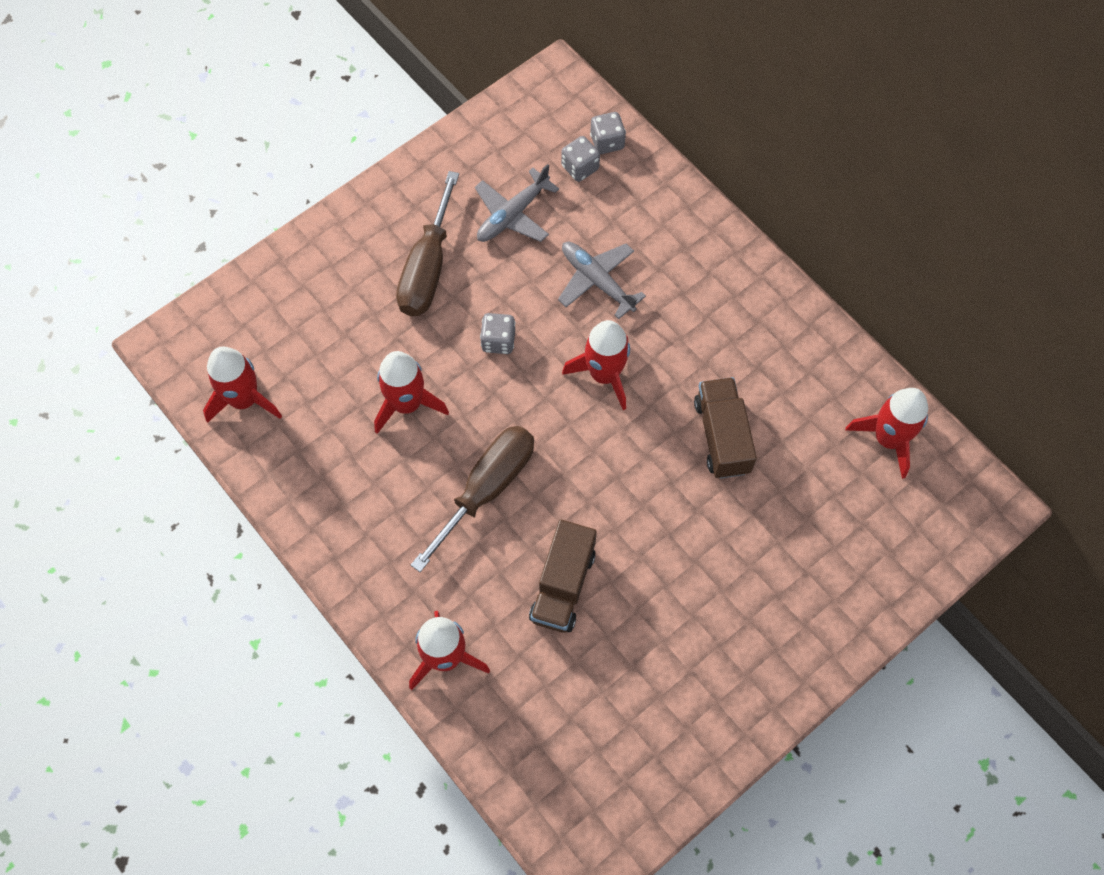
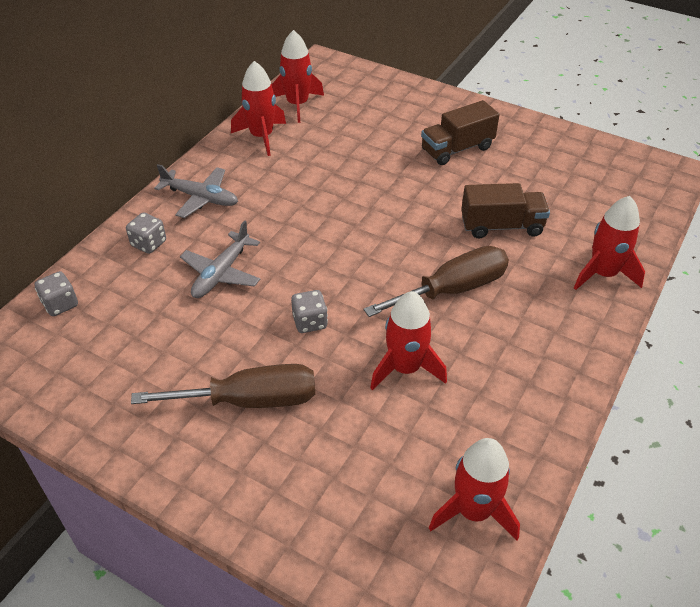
camera: 110 degrees left, 20 degrees down
brown screwdriver [411,426,534,572] -> brown screwdriver turned 135 degrees clockwise [363,246,509,317]
grey plane [475,164,559,242] -> grey plane moved to [154,164,238,218]
grey dice [561,136,600,182] -> grey dice moved to [126,212,166,254]
red rocket [562,320,630,410] -> red rocket moved to [231,61,286,156]
brown truck [694,377,757,479] -> brown truck moved to [421,100,500,165]

